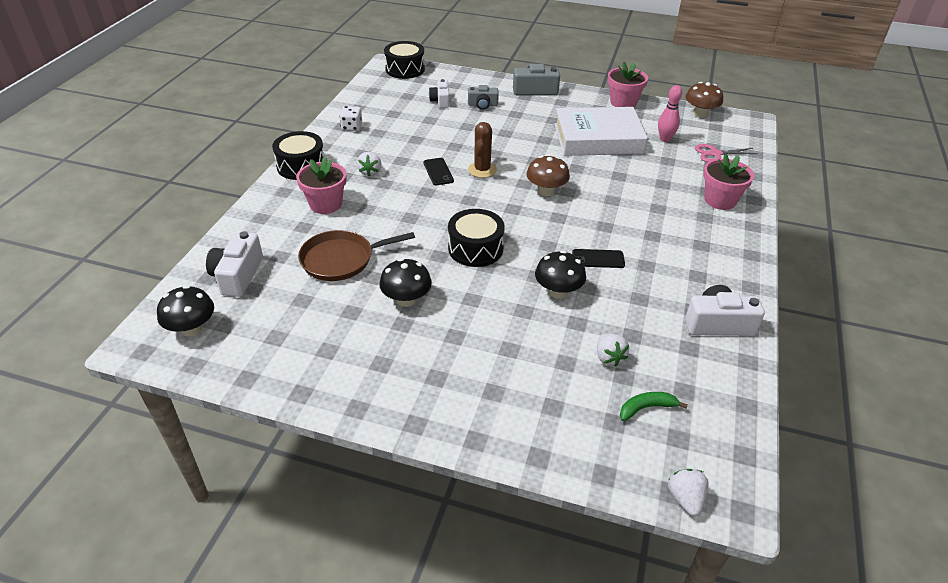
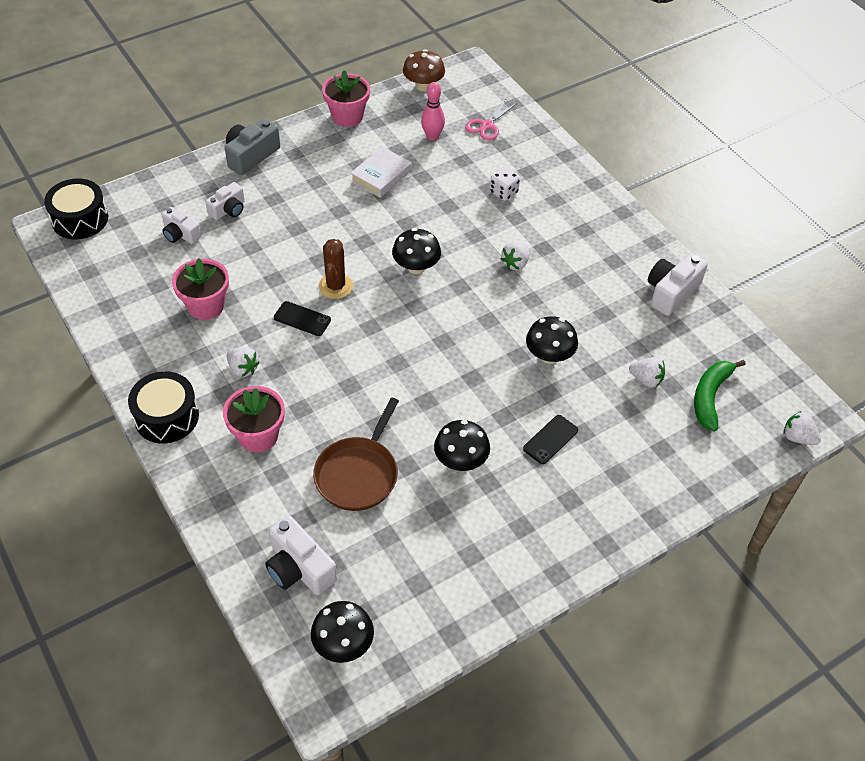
camera: 50 degrees left, 10 degrees up
white dice [339,106,362,131] -> white dice moved to [490,167,520,201]
black drum [448,209,505,267] -> none
grey camera [468,85,499,110] -> white camera [205,182,245,220]
brown cactus [468,122,497,178] -> brown cactus turned 45 degrees clockwise [319,239,353,299]
brown mushroom [526,155,570,196] -> black mushroom [392,228,441,274]
white book [555,107,648,156] -> white book [351,147,412,198], size x0.53
black phone [572,249,625,268] -> black phone moved to [523,415,578,464]
green banana [620,392,688,421] -> green banana [694,360,746,431], size x1.52
pink flower pot [703,154,754,210] -> pink flower pot moved to [172,258,229,320]
none -> white strawberry [501,243,529,270]

